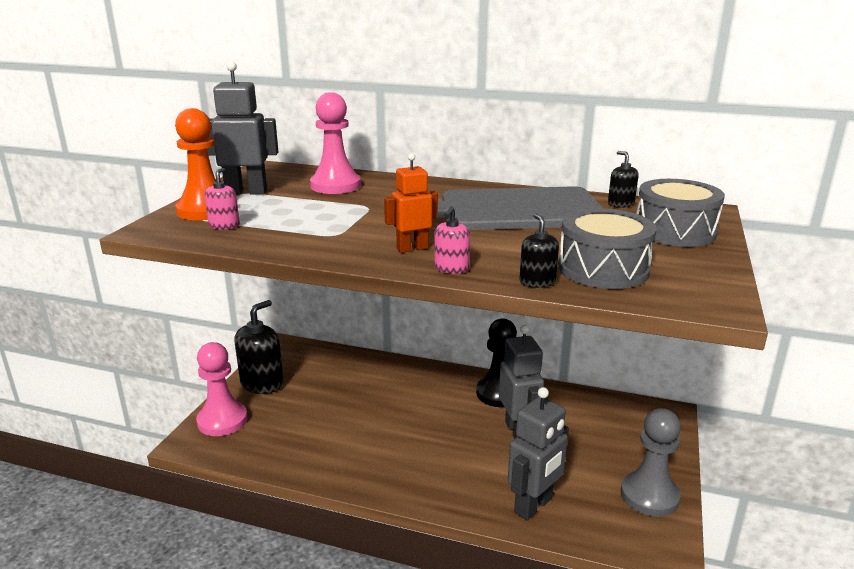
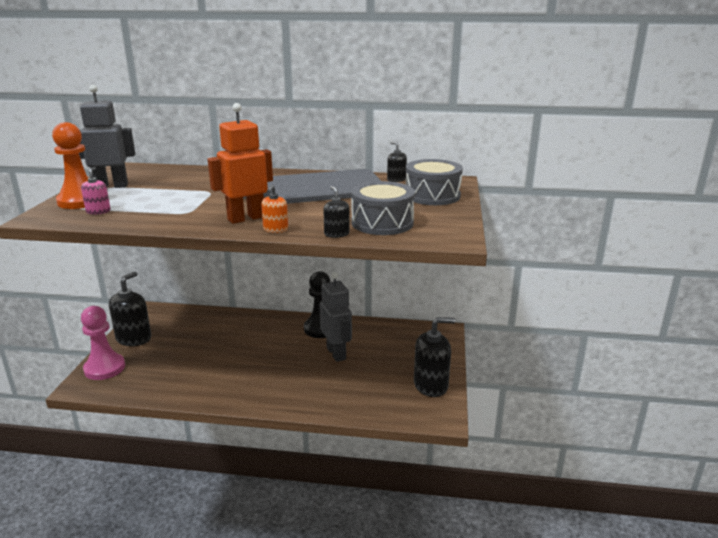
camera: 10 degrees left, 0 degrees up
pink pawn [310,92,361,194] -> none
orange robot [384,153,438,253] -> orange robot [208,103,273,224], size x1.59
pink soap dispenser [434,206,470,274] -> orange soap dispenser [261,185,288,233]
grey robot [508,387,569,520] -> none
grey pawn [621,408,681,517] -> black soap dispenser [414,317,455,397]

